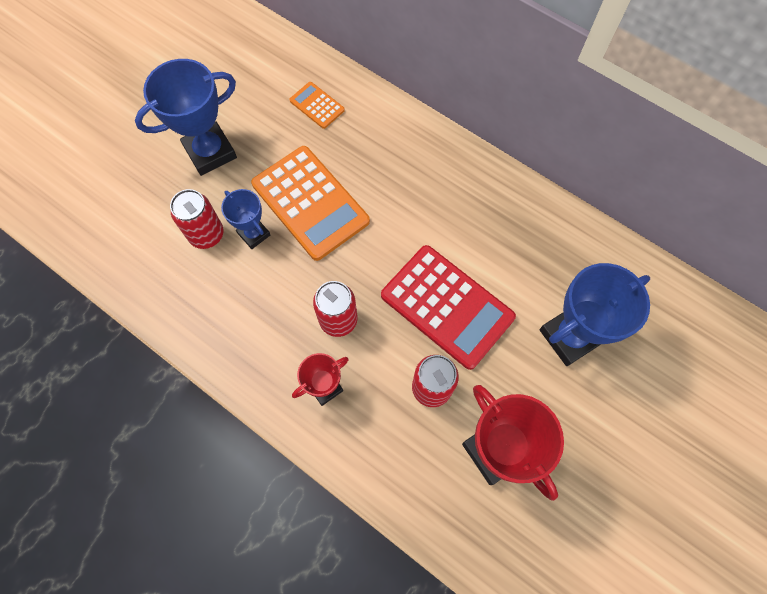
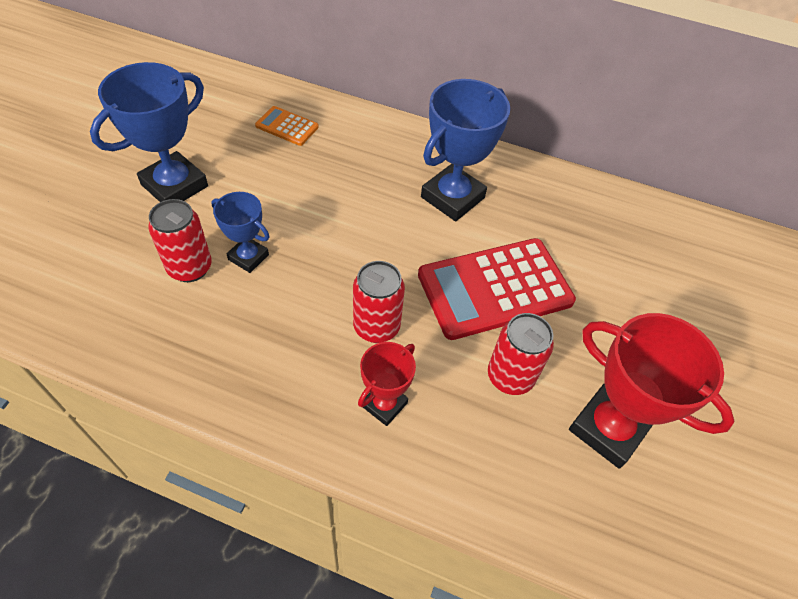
camera: 20 degrees left, 15 degrees down
orange calculator [251,146,370,261] -> none
red calculator [381,245,516,370] -> red calculator turned 135 degrees clockwise [418,238,576,340]
blue trophy [540,263,650,366] -> blue trophy moved to [421,79,510,221]

